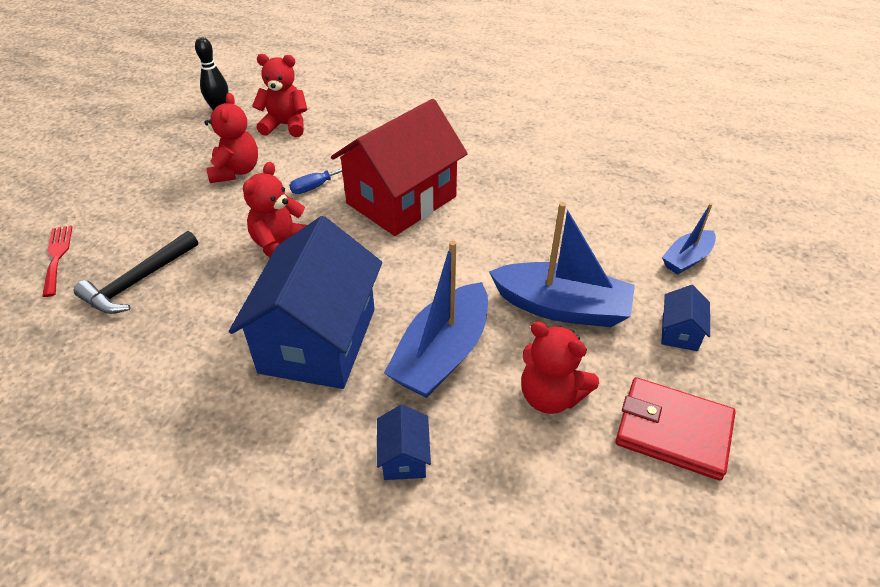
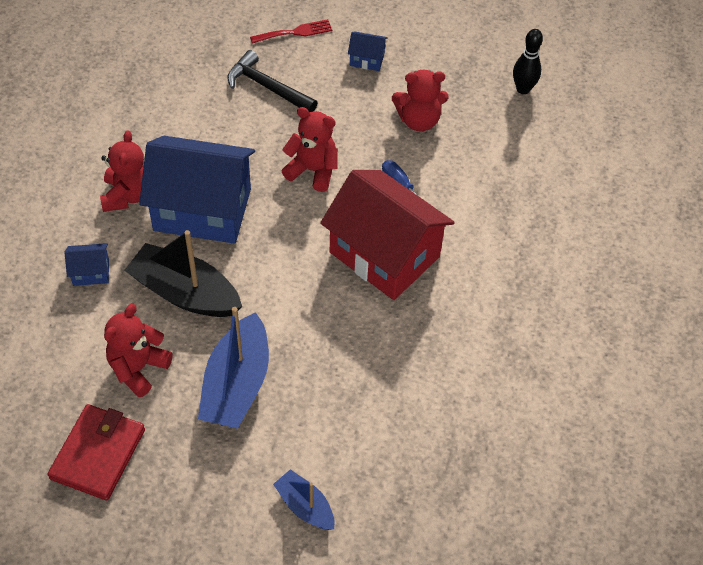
camera: 85 degrees right, 10 degrees up
red teddy bear [252,54,307,137] -> red teddy bear moved to [100,130,144,212]
blue boat [384,240,488,398] -> black boat [124,230,242,317]
blue house [661,285,710,351] -> blue house moved to [348,32,388,71]

